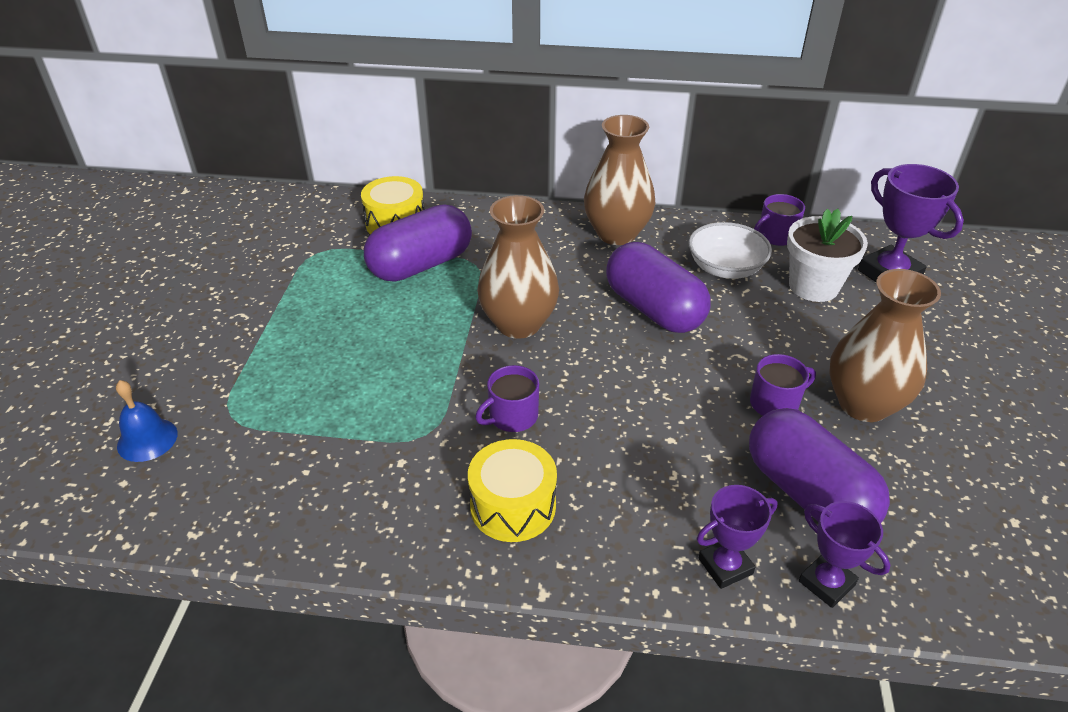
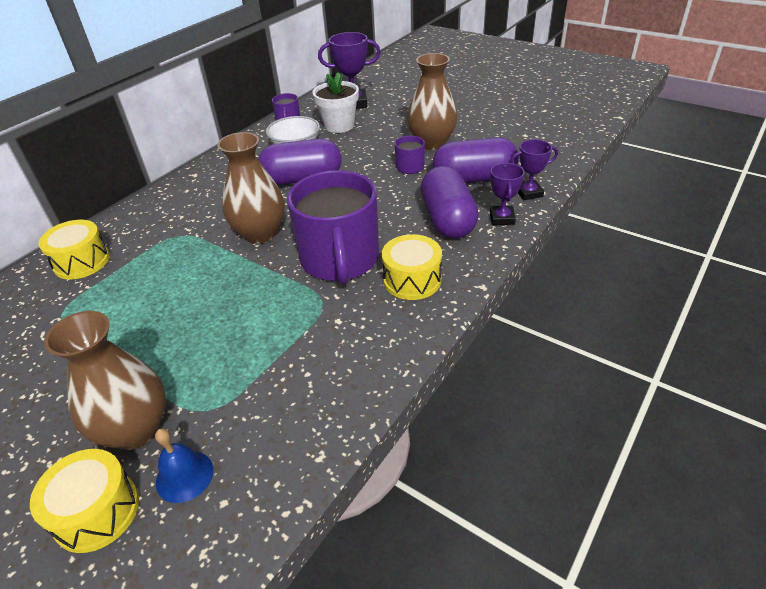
camera: 60 degrees left, 0 degrees up
purple capsule [364,205,472,282] -> purple capsule moved to [421,166,479,238]
purple mug [475,365,539,432] -> purple mug [287,170,379,285], size x2.30
brown vase [584,115,655,245] -> brown vase moved to [44,311,166,450]
none -> yellow drum [30,449,139,553]

